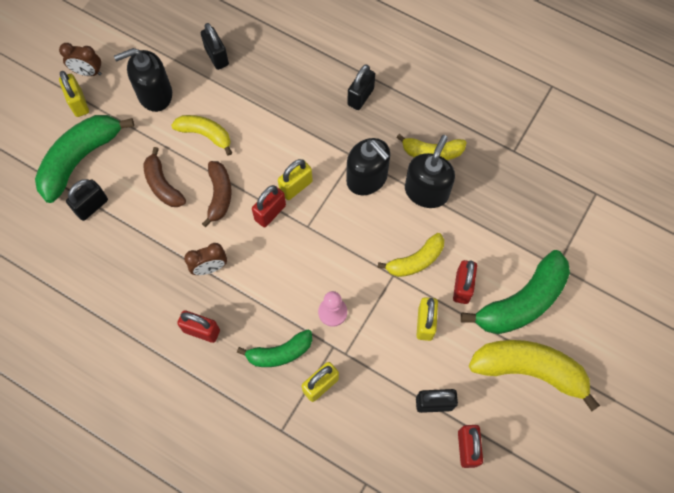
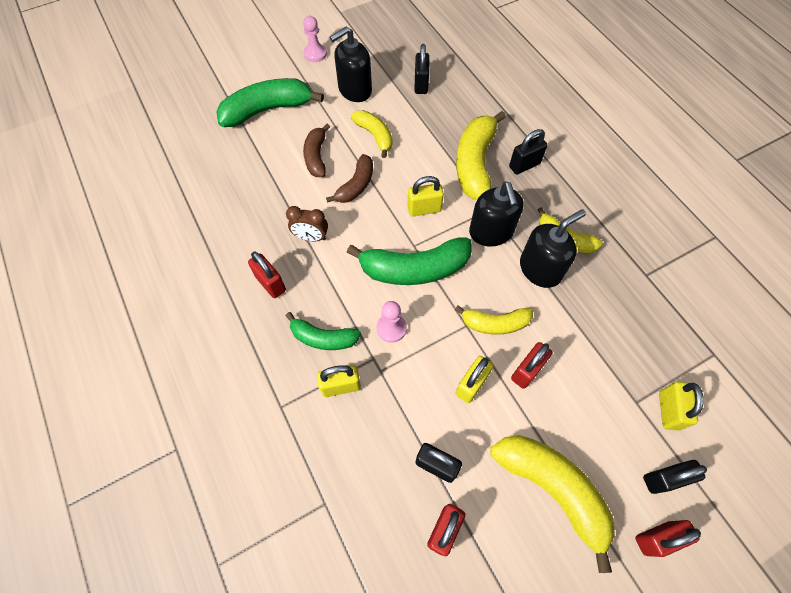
camera: 30 degrees right, 5 degrees down
brown clock [59,43,102,76] -> pink pawn [303,16,327,62]
yellow padlock [59,71,89,117] -> yellow padlock moved to [659,382,704,431]
black padlock [66,179,108,221] -> black padlock moved to [643,460,707,494]
black soap dispenser [114,48,172,112] -> black soap dispenser turned 45 degrees counterclockwise [330,27,372,102]
red padlock [252,185,286,227] -> red padlock moved to [635,520,701,557]
green banana [461,250,570,334] -> green banana moved to [347,238,472,285]
none -> yellow banana [456,111,506,200]

